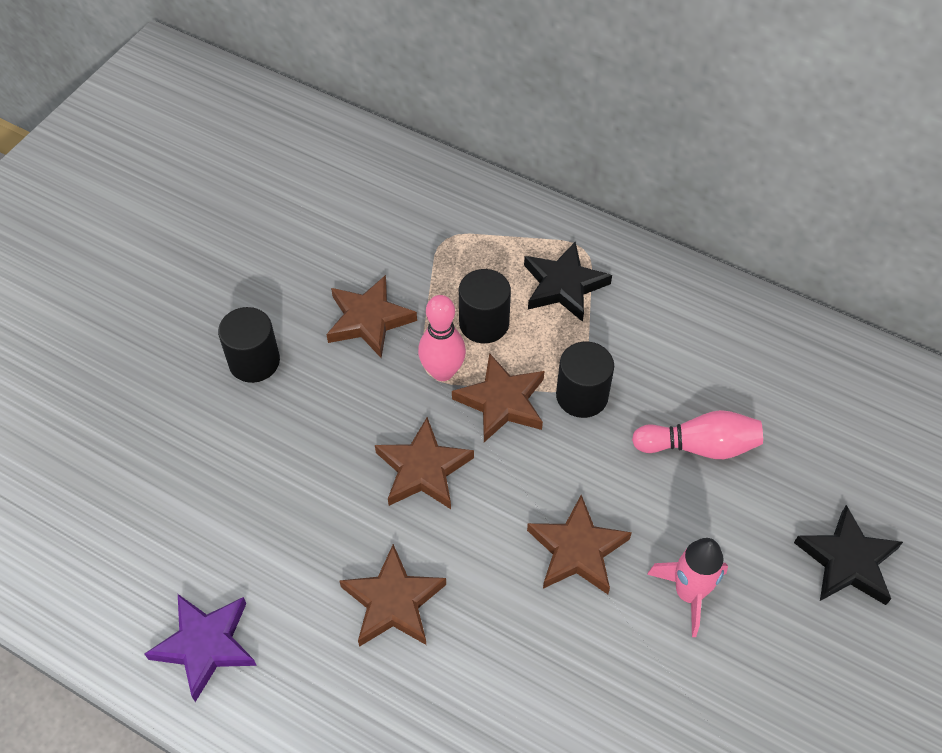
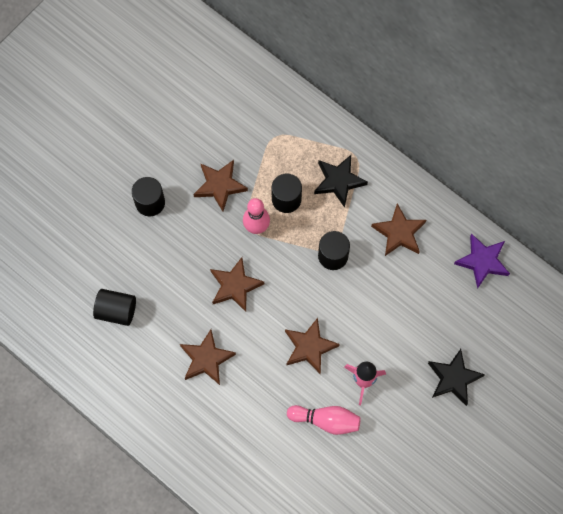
camera: 10 degrees right, 15 degrees up
purple star [145,594,257,702] -> purple star moved to [454,234,510,289]
brown star [452,353,545,442] -> brown star moved to [371,203,426,256]
pink bowling pin [632,410,763,459] -> pink bowling pin moved to [287,405,361,435]
none -> black cylinder [93,289,136,326]

